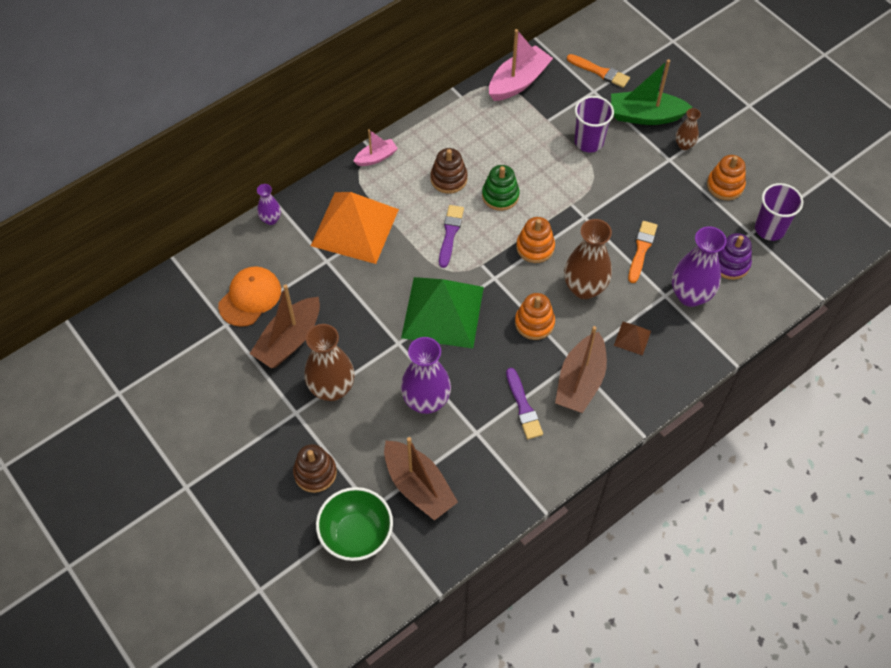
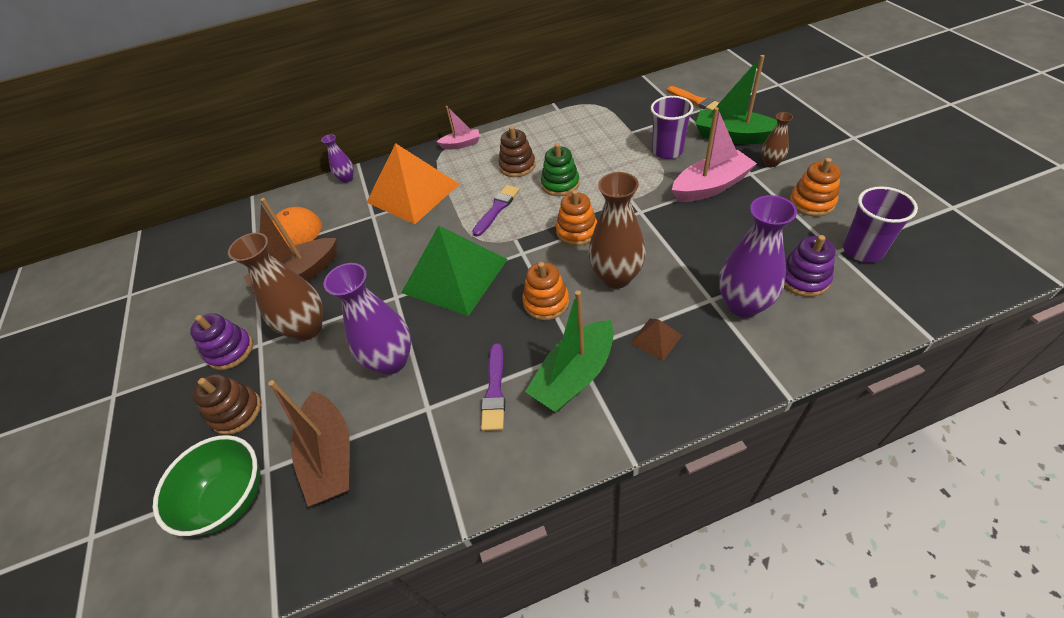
camera: 25 degrees right, 10 degrees down
pink boat [489,29,553,101] -> pink boat moved to [672,107,757,202]
brown boat [555,326,607,413] -> green boat [525,291,614,412]
orange brush [628,221,657,283] -> none
none -> purple stacking toy [190,313,253,370]

